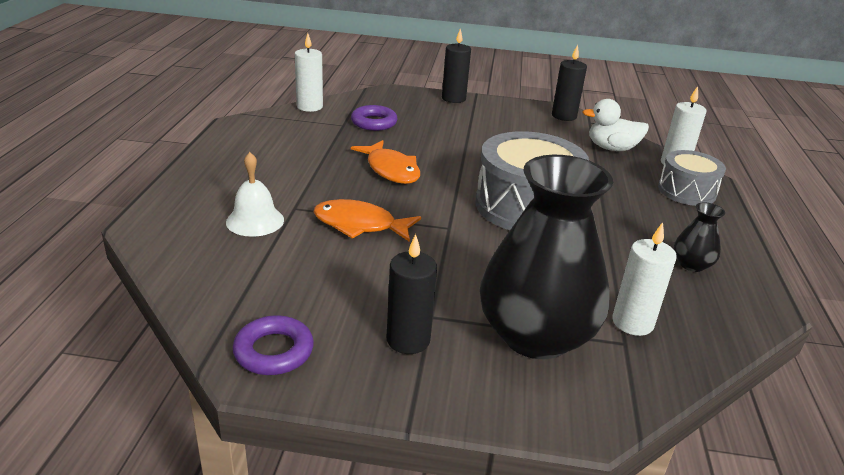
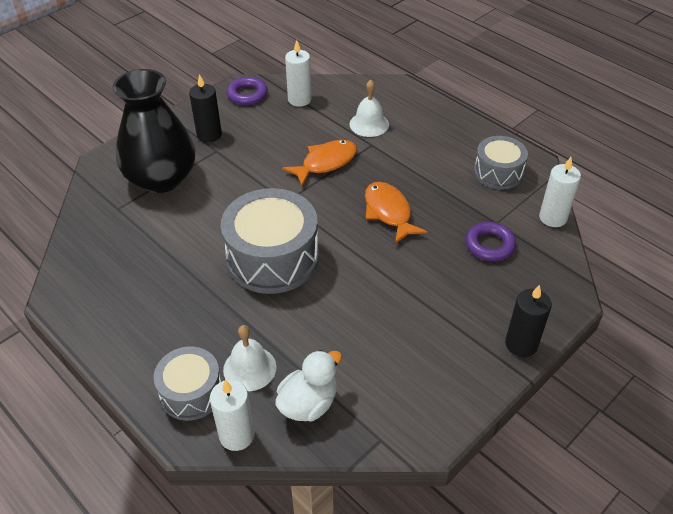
camera: 130 degrees right, 15 degrees up
orange fish [351,140,420,184] -> orange fish turned 60 degrees clockwise [365,182,427,244]
black candle [552,45,587,121] -> none
white candle [612,222,677,336] -> white candle moved to [285,40,312,107]
black vase [674,202,725,272] -> none
none -> white bell [223,325,277,391]
none -> grey drum [474,136,528,189]

